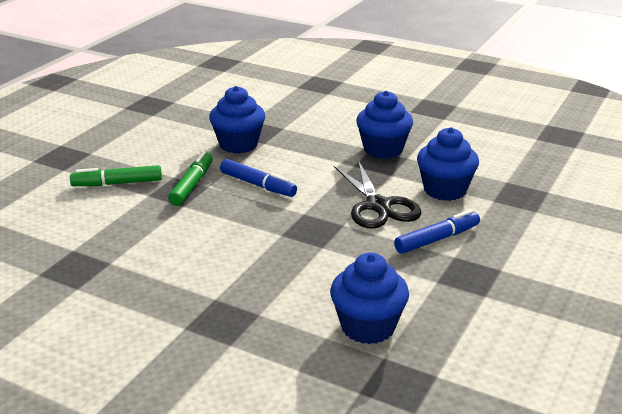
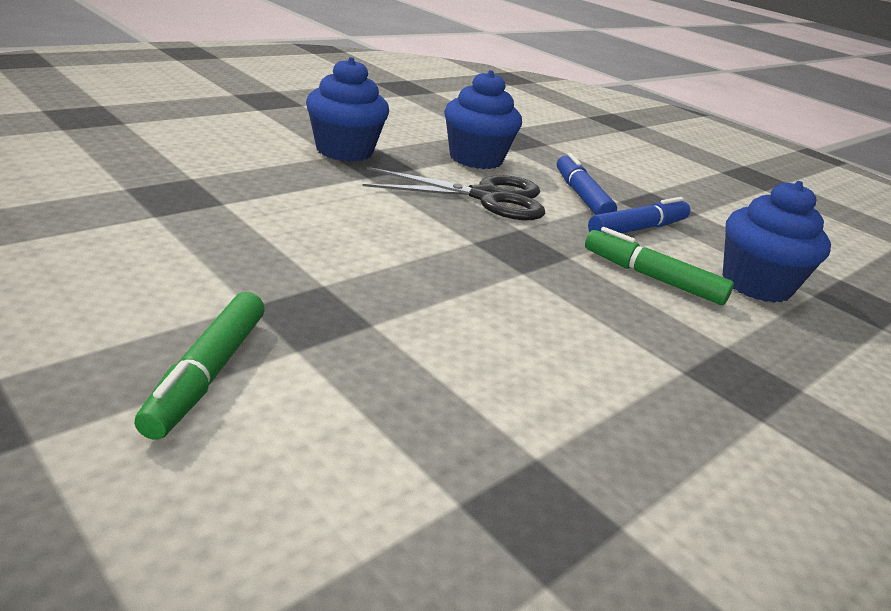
camera: 75 degrees left, 0 degrees up
green marker [168,151,213,206] -> green marker moved to [585,227,734,305]
blue cupcake [209,86,265,153] -> none
blue marker [220,159,297,197] -> blue marker moved to [588,197,690,233]

